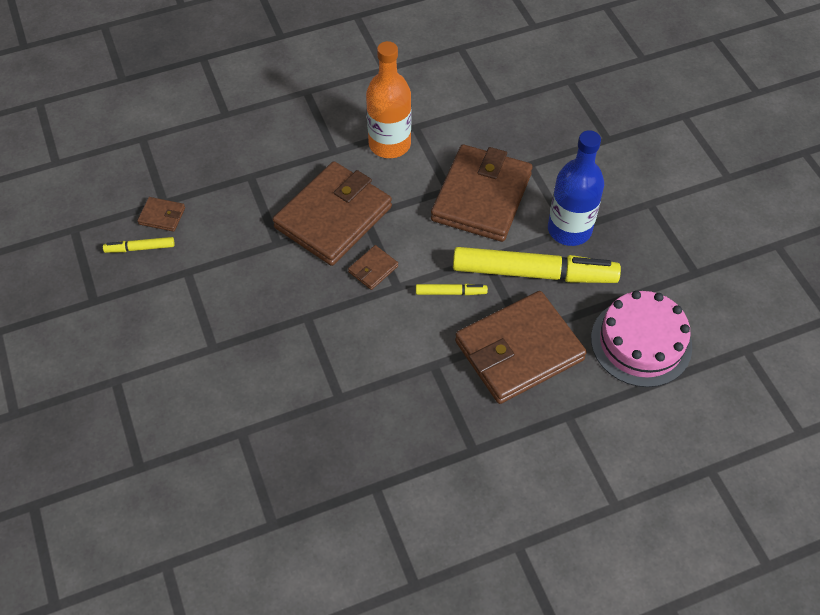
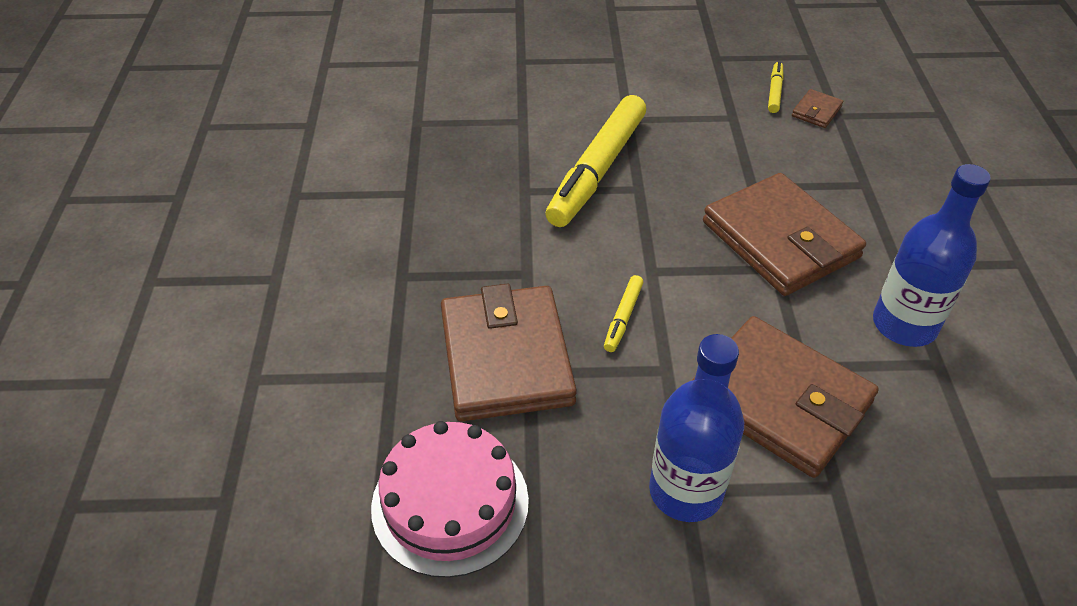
camera: 110 degrees right, 10 degrees down
brown wallet [348,245,398,290] -> none
orange bottle [366,41,411,158] -> blue bottle [873,164,991,347]
yellow marker [453,247,621,283] -> yellow marker moved to [545,95,646,227]

